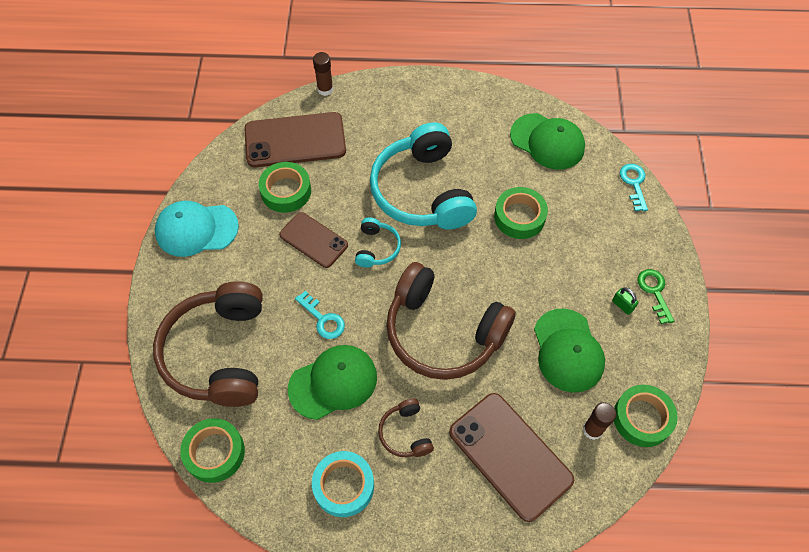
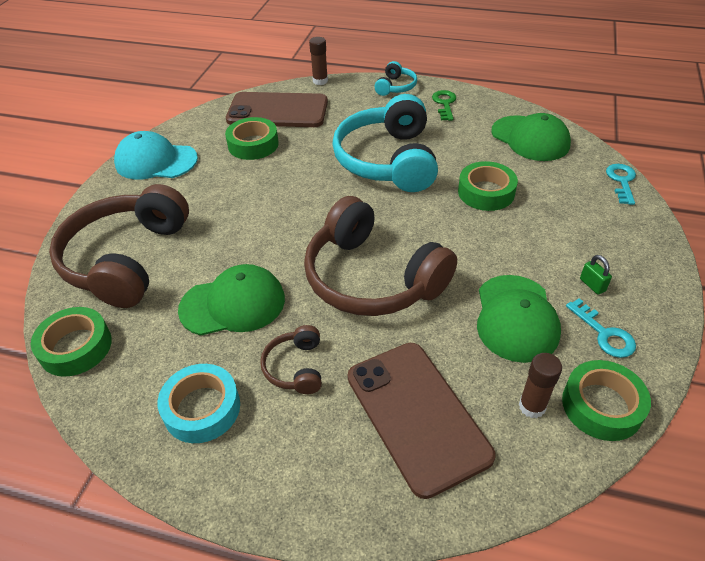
camera: 15 degrees right, 15 degrees down
brown phone [279,212,348,268] -> none
turquoise key [295,291,345,339] -> turquoise key moved to [566,298,636,358]
turquoise headphones [355,217,401,268] -> turquoise headphones moved to [374,61,417,96]
green key [637,269,674,324] -> green key moved to [432,90,456,121]

